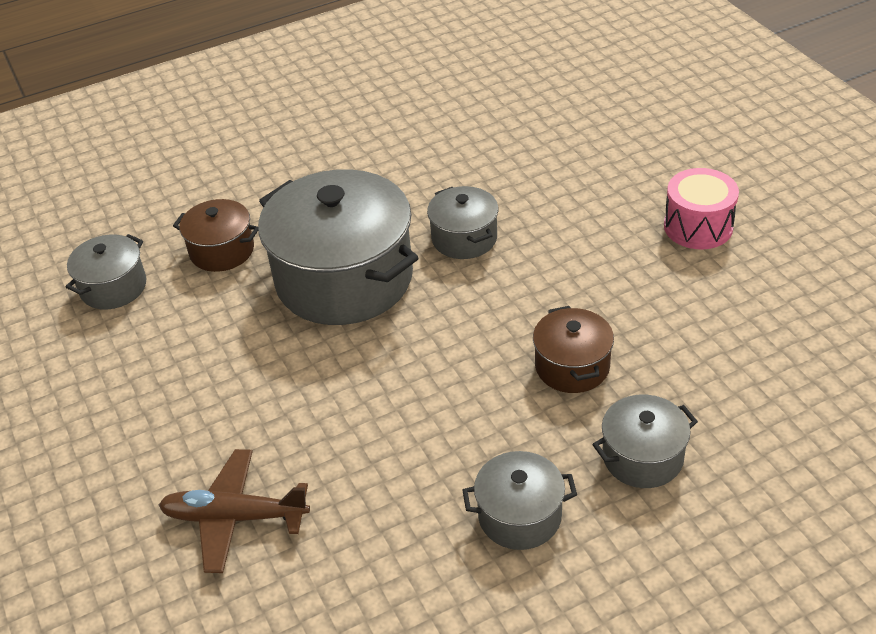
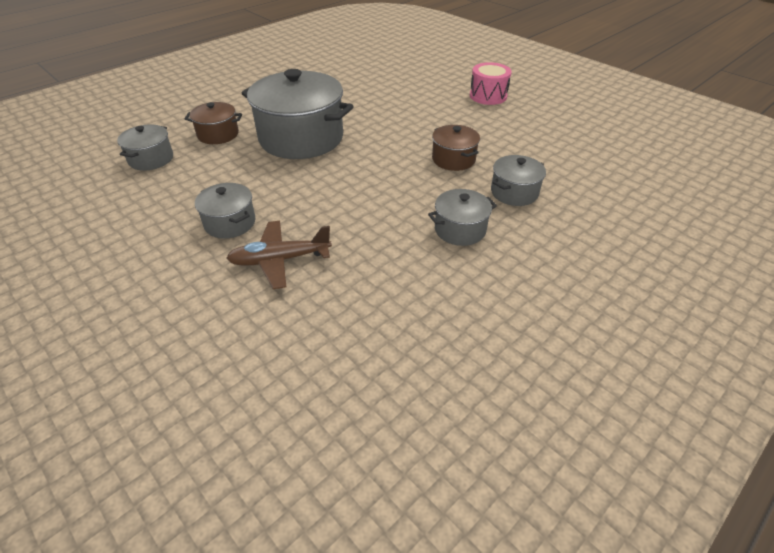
camera: 20 degrees left, 0 degrees up
grey pot [427,186,498,259] -> grey pot moved to [195,183,256,239]

